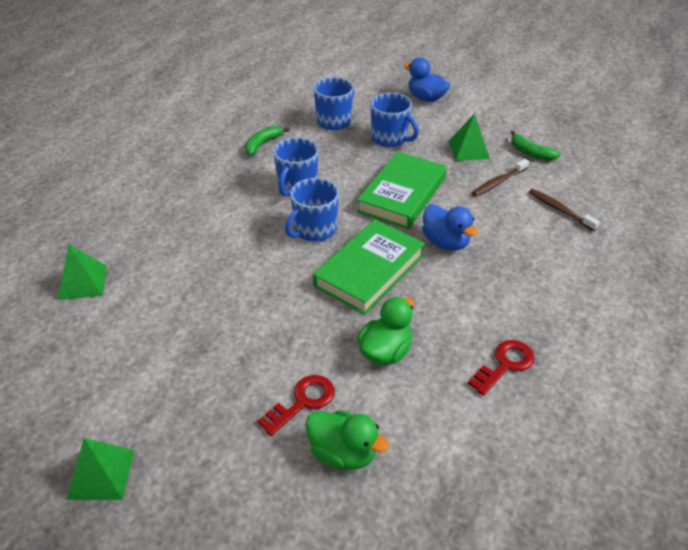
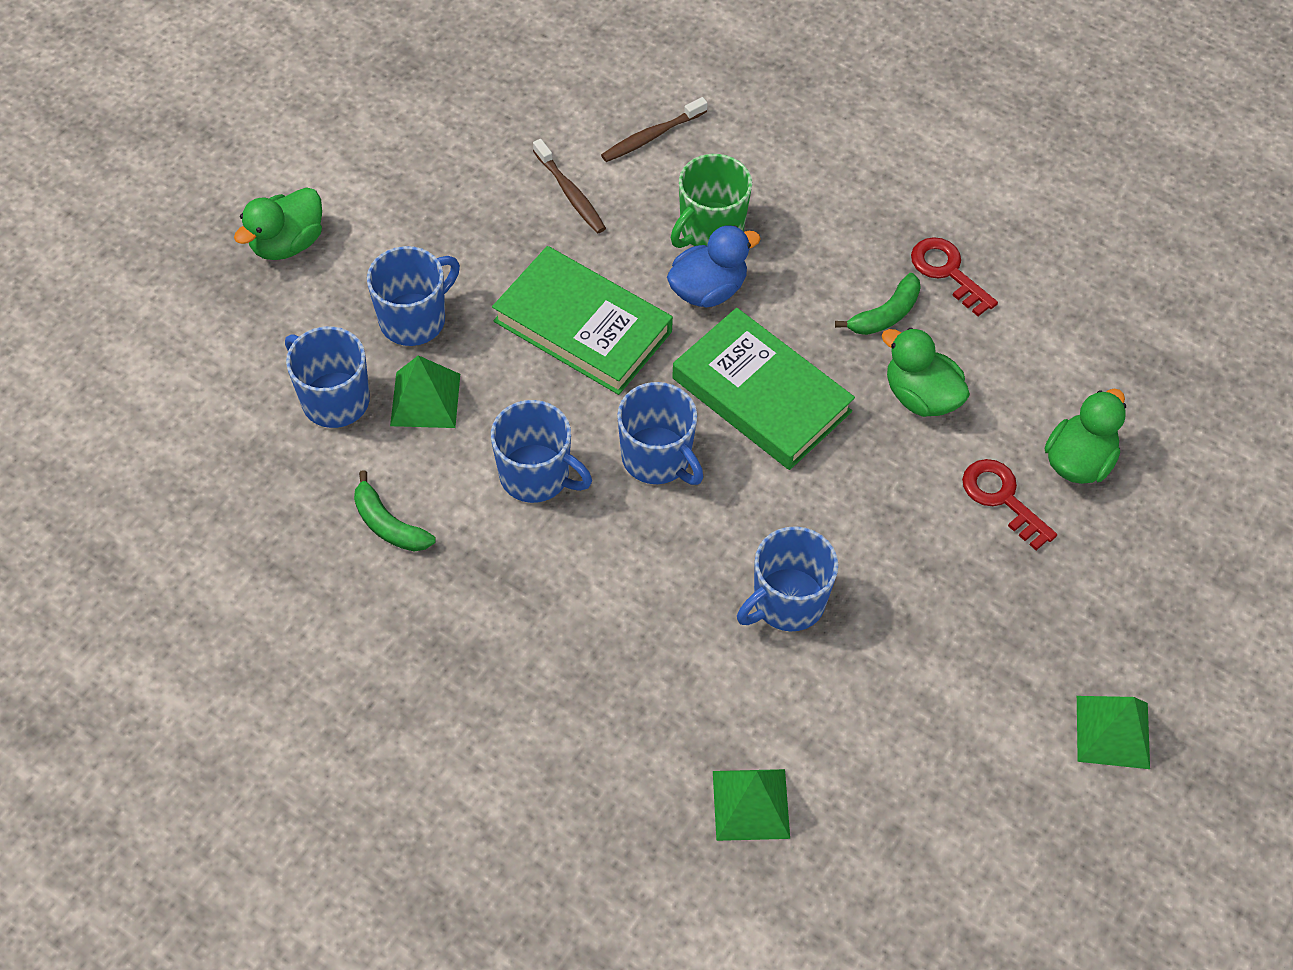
camera: 85 degrees left, 15 degrees up
blue duck [404,58,450,102] -> green duck [234,187,322,260]
green pyramid [449,113,490,161] -> green pyramid moved to [390,355,460,428]
green banana [511,131,560,161] -> green banana moved to [835,273,921,335]
none -> green mug [671,154,752,248]
none -> blue mug [737,526,839,632]

